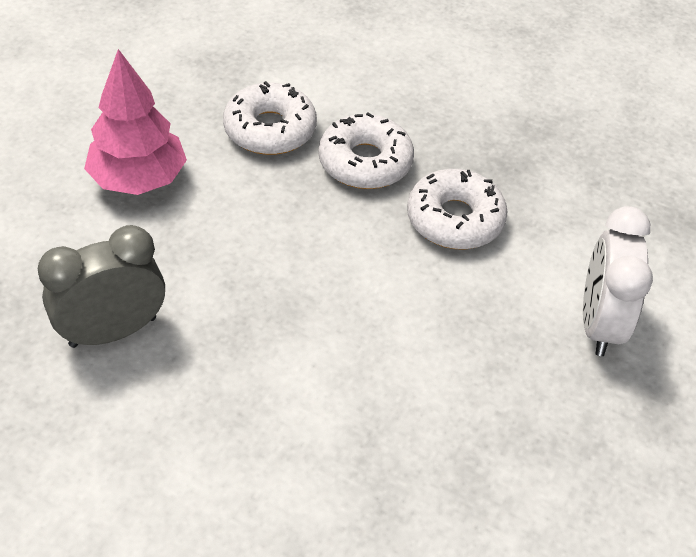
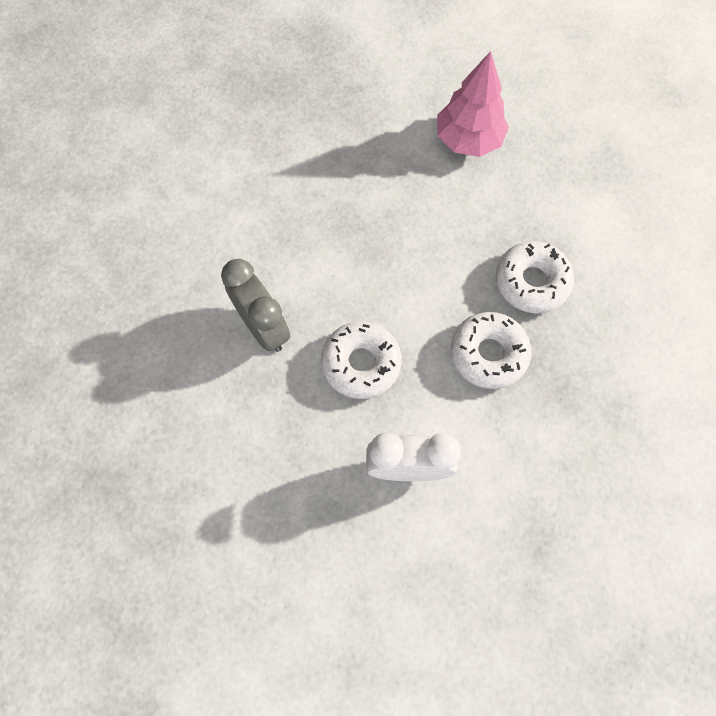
camera: 85 degrees right, 20 degrees up
grey clock [38,225,165,348] -> grey clock moved to [221,259,290,352]
white donut [223,81,317,155] -> white donut moved to [321,321,402,399]

